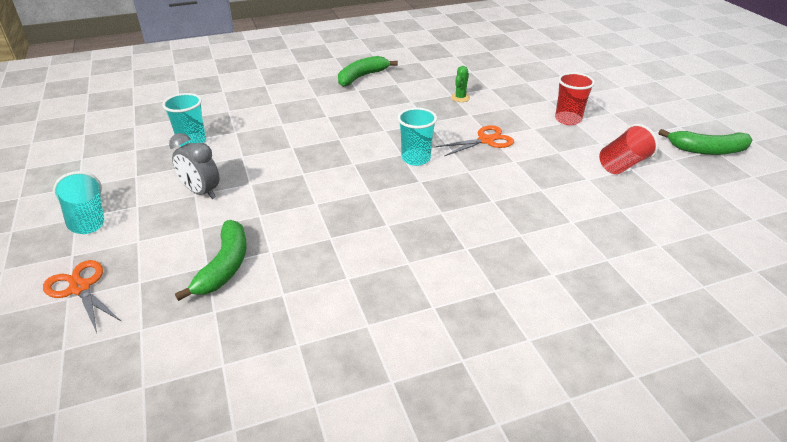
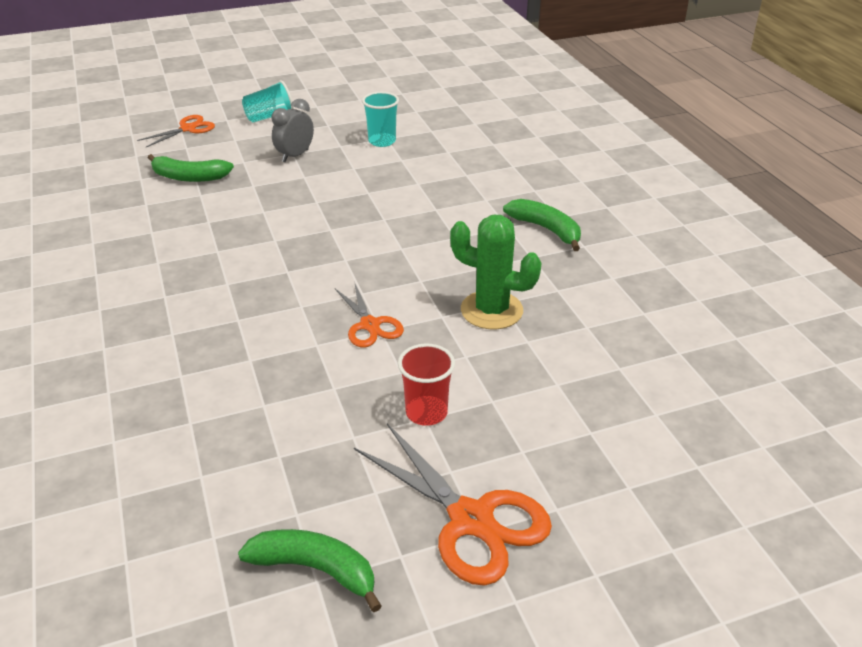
camera: 90 degrees right, 0 degrees up
turquoise cup [397,108,437,166] -> none
green cactus [451,66,470,102] -> green cactus [450,215,542,329], size x2.20
red cup [599,124,658,174] -> none
green banana [658,129,752,155] -> green banana turned 105 degrees clockwise [238,529,382,612]
none -> orange scissors [354,423,552,586]

